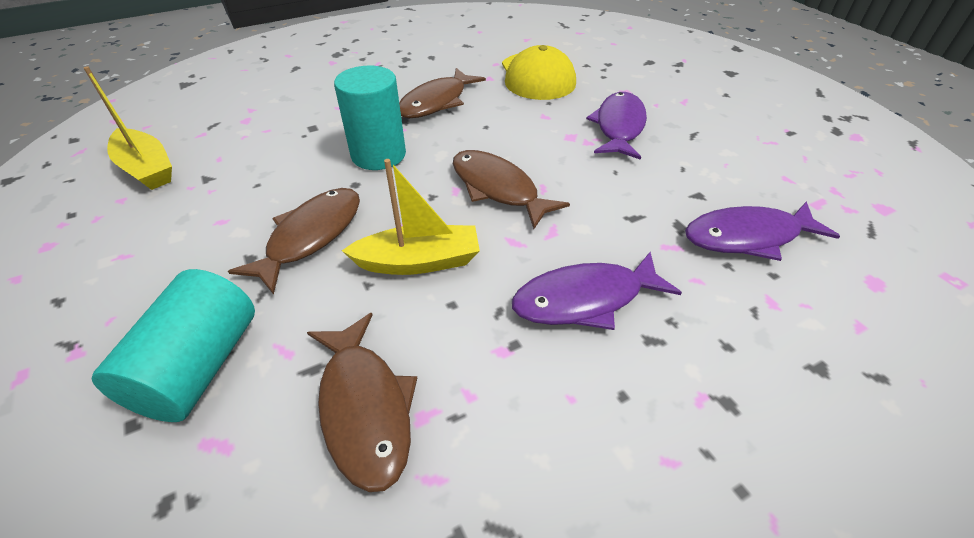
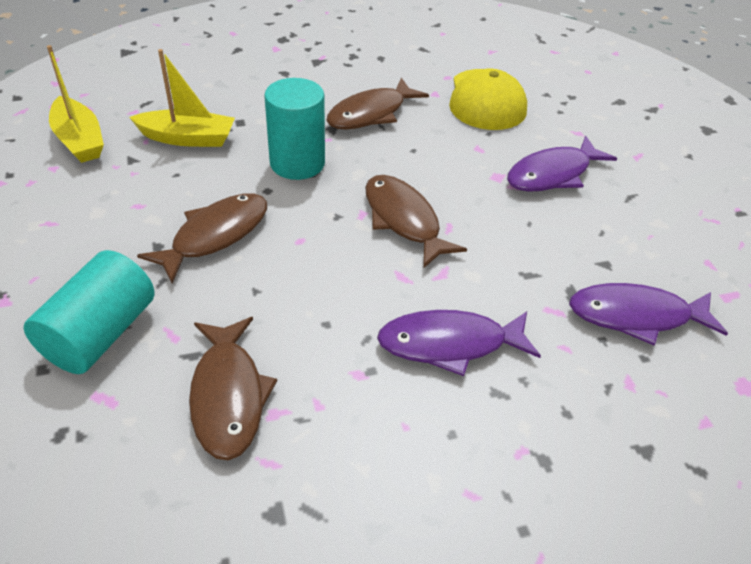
camera: 10 degrees right, 0 degrees up
yellow boat [342,159,480,275] -> yellow boat moved to [129,49,235,147]
purple fish [586,92,647,160] -> purple fish turned 150 degrees counterclockwise [507,136,617,192]

